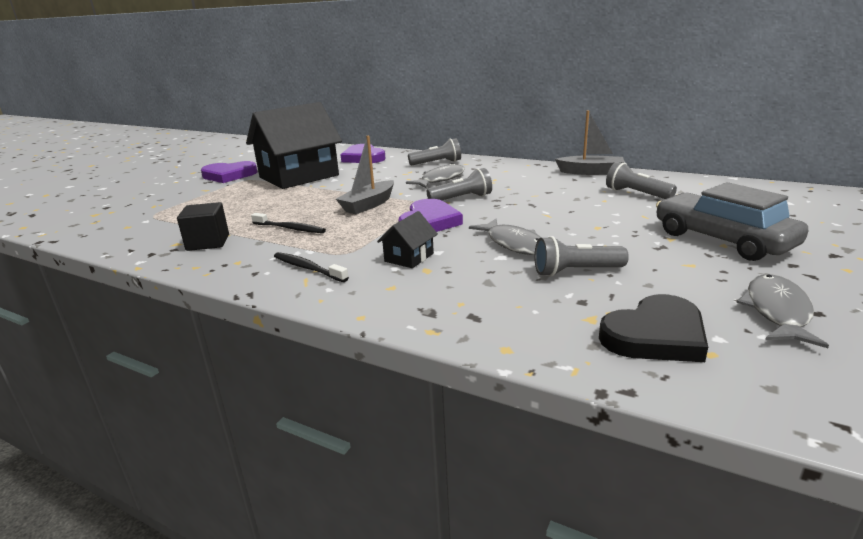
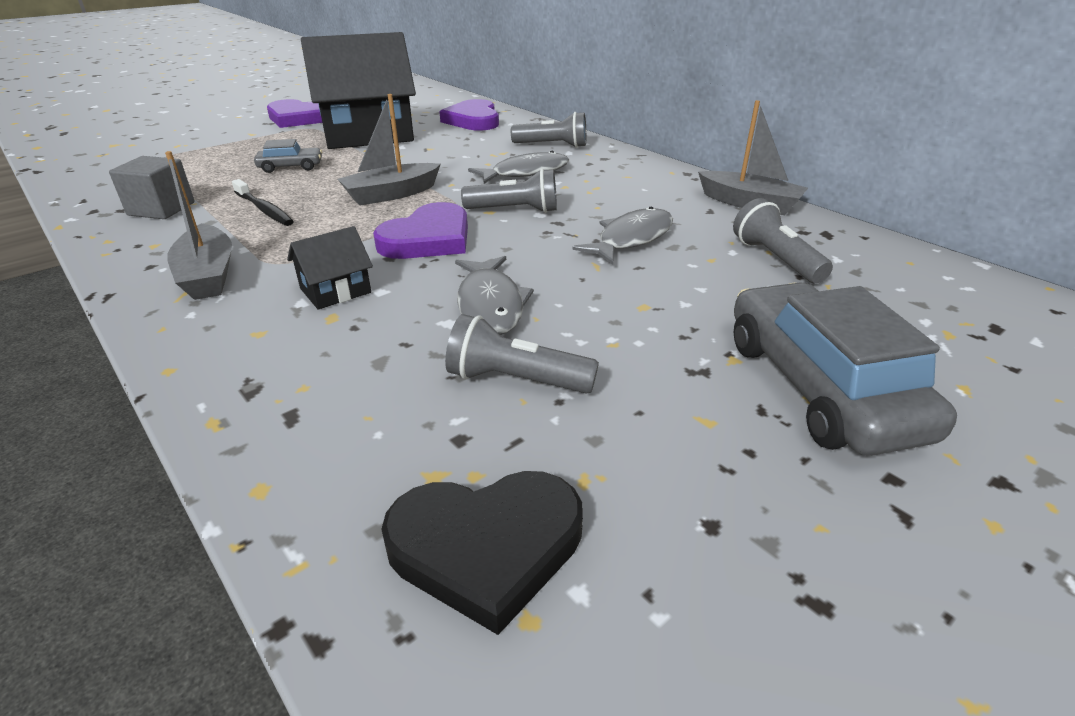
camera: 20 degrees right, 10 degrees up
black cube [177,202,229,251] -> grey cube [109,156,195,219]
black toothbrush [274,252,349,282] -> grey boat [165,151,232,300]
grey fish [737,274,829,348] -> grey fish moved to [572,207,673,265]
none -> grey car [254,139,322,173]

